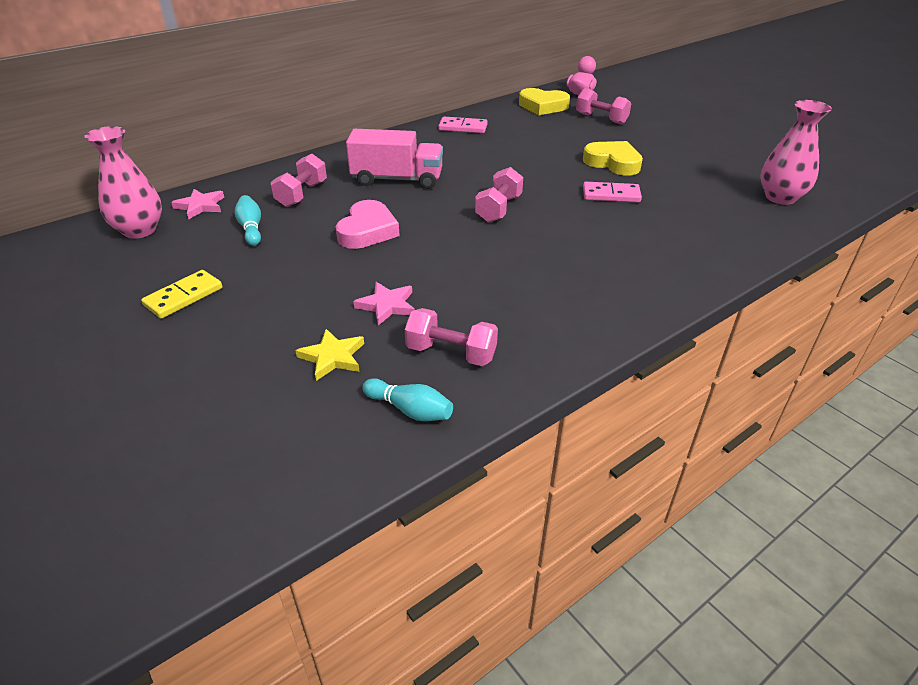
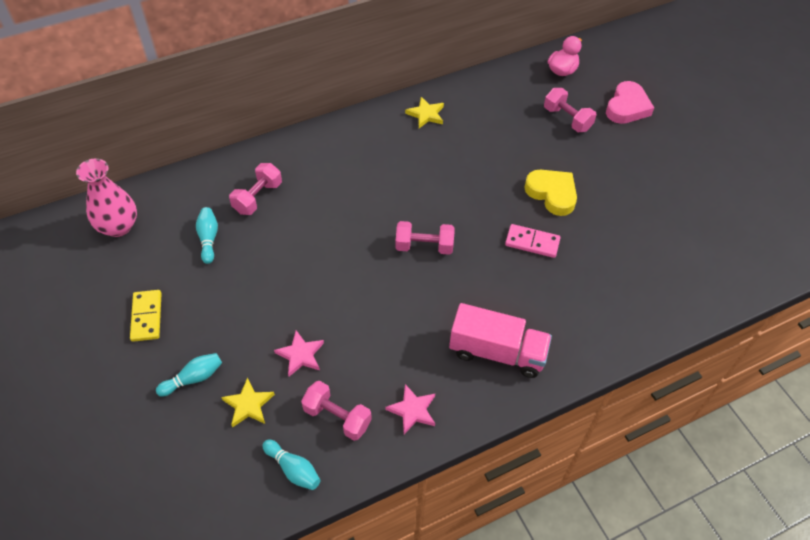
camera: 10 degrees right, 15 degrees up
yellow domino [141,270,222,319] -> yellow domino turned 60 degrees counterclockwise [130,290,162,342]
pink star [171,189,224,219] -> pink star moved to [385,384,435,434]
pink heart [336,200,400,249] -> pink heart moved to [606,81,654,124]
pink truck [346,129,443,189] -> pink truck moved to [449,303,552,378]
pink domino [438,117,488,133] -> yellow star [405,97,444,128]
pink dumbbell [475,167,523,223] -> pink dumbbell turned 60 degrees clockwise [395,221,455,255]
yellow heart [519,88,570,115] -> none
pink vase [761,100,832,205] -> none
none -> turquoise bowling pin [156,353,222,397]

